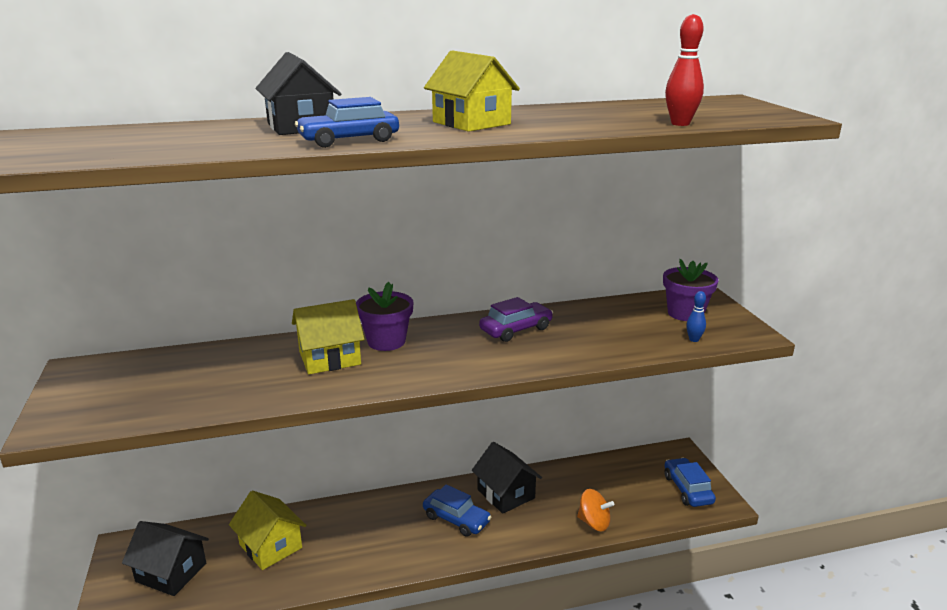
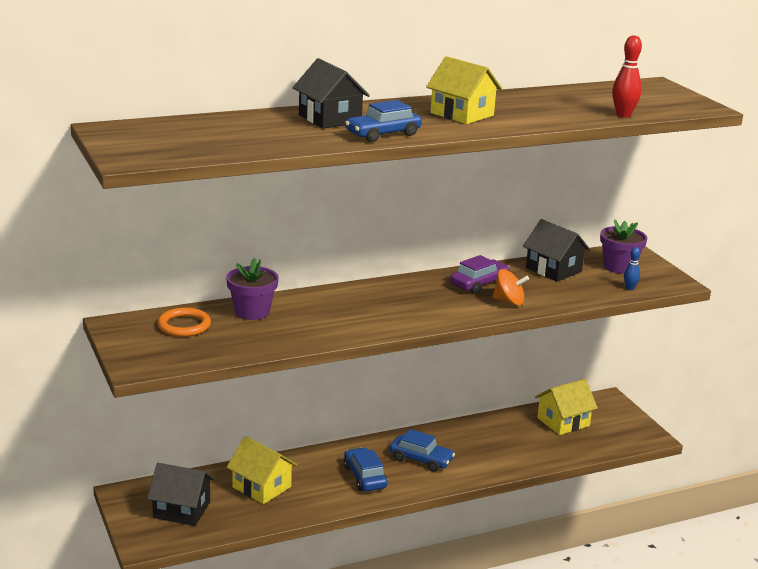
camera: 10 degrees left, 0 degrees up
yellow house [292,299,364,374] -> yellow house moved to [535,379,598,435]
purple flower pot [356,282,413,351] -> purple flower pot moved to [226,258,279,320]
black house [472,442,542,514] -> black house moved to [523,219,590,282]
orange spinning top [577,489,614,531] -> orange spinning top moved to [493,269,529,306]
blue car [664,458,716,507] -> blue car moved to [344,447,387,491]
none -> orange ring [157,308,211,337]

